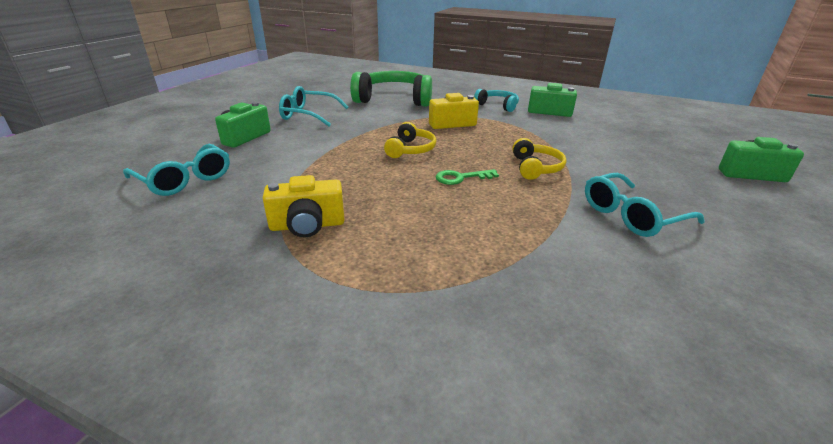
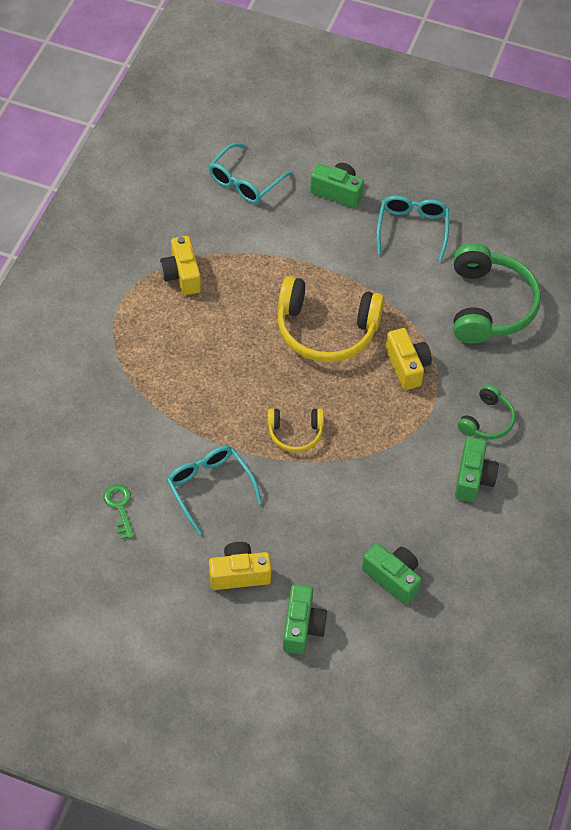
camera: 85 degrees right, 25 degrees up
yellow headphones [384,122,436,158] -> yellow headphones [278,276,384,363], size x1.91
green key [436,169,499,185] -> green key moved to [103,484,134,539]
turquoise headphones [474,89,519,112] -> green headphones [458,385,515,439]
none -> yellow camera [209,542,271,590]
none -> green camera [362,543,422,605]

